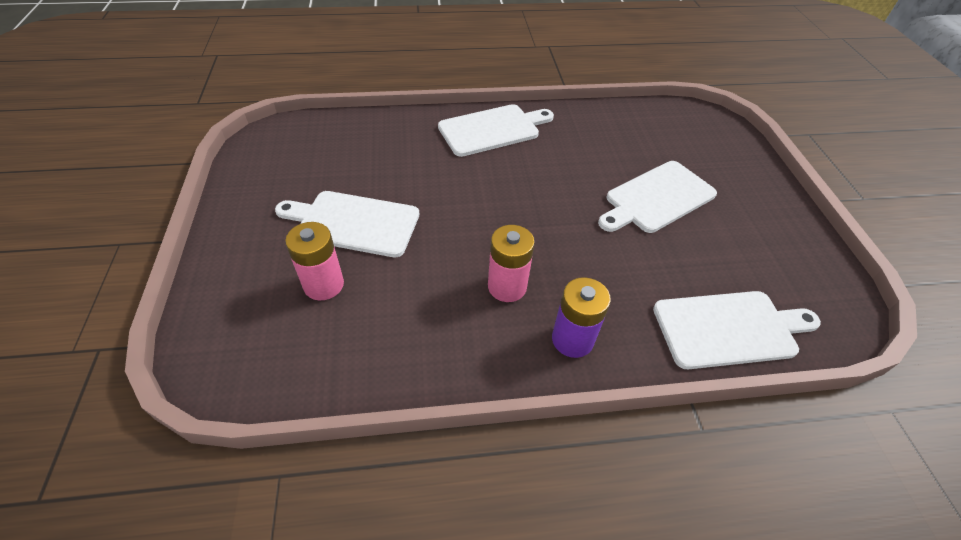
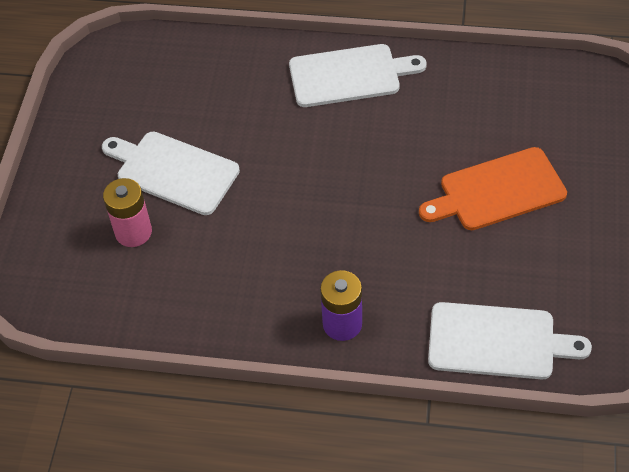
camera: 20 degrees right, 5 degrees up
pink battery [488,225,535,302] -> none
white cutting board [598,161,717,233] -> orange cutting board [419,147,567,230]

